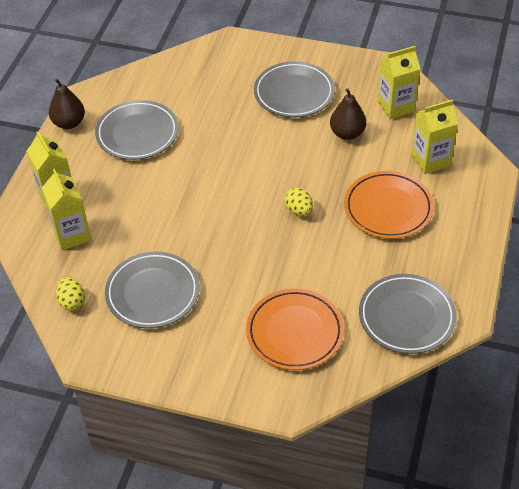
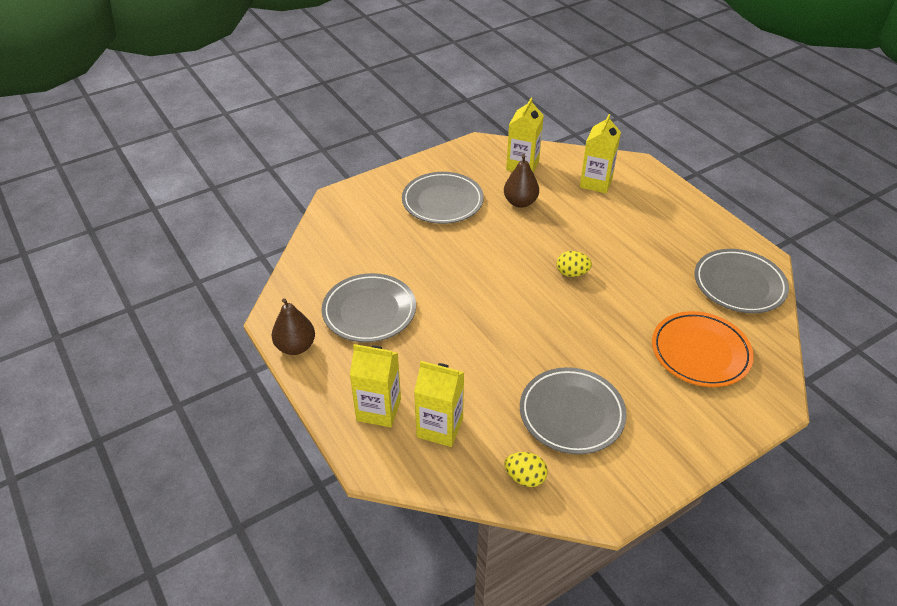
camera: 50 degrees left, 5 degrees down
orange plate [344,171,434,239] -> none

